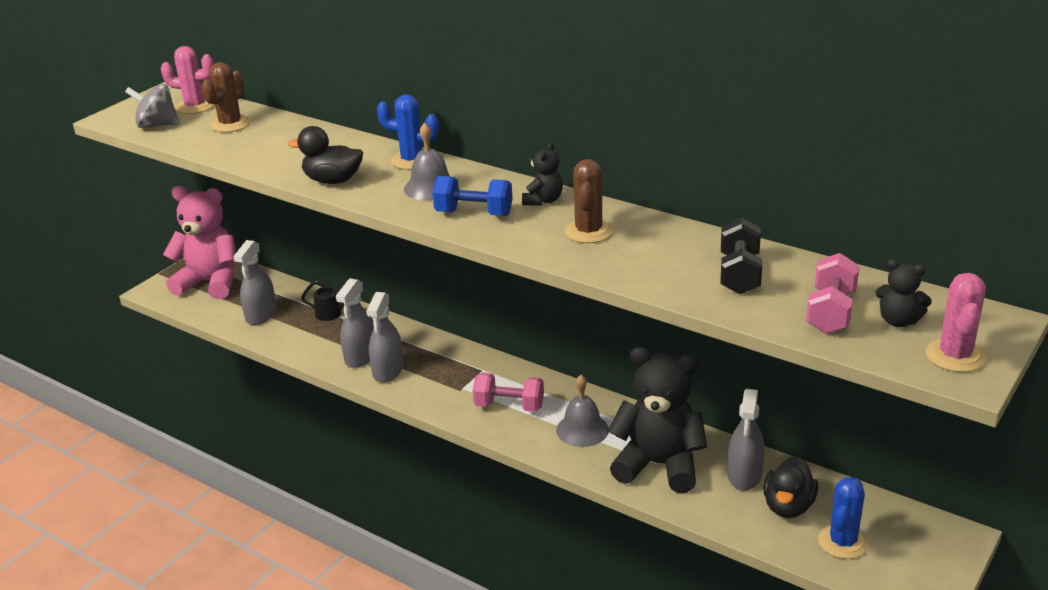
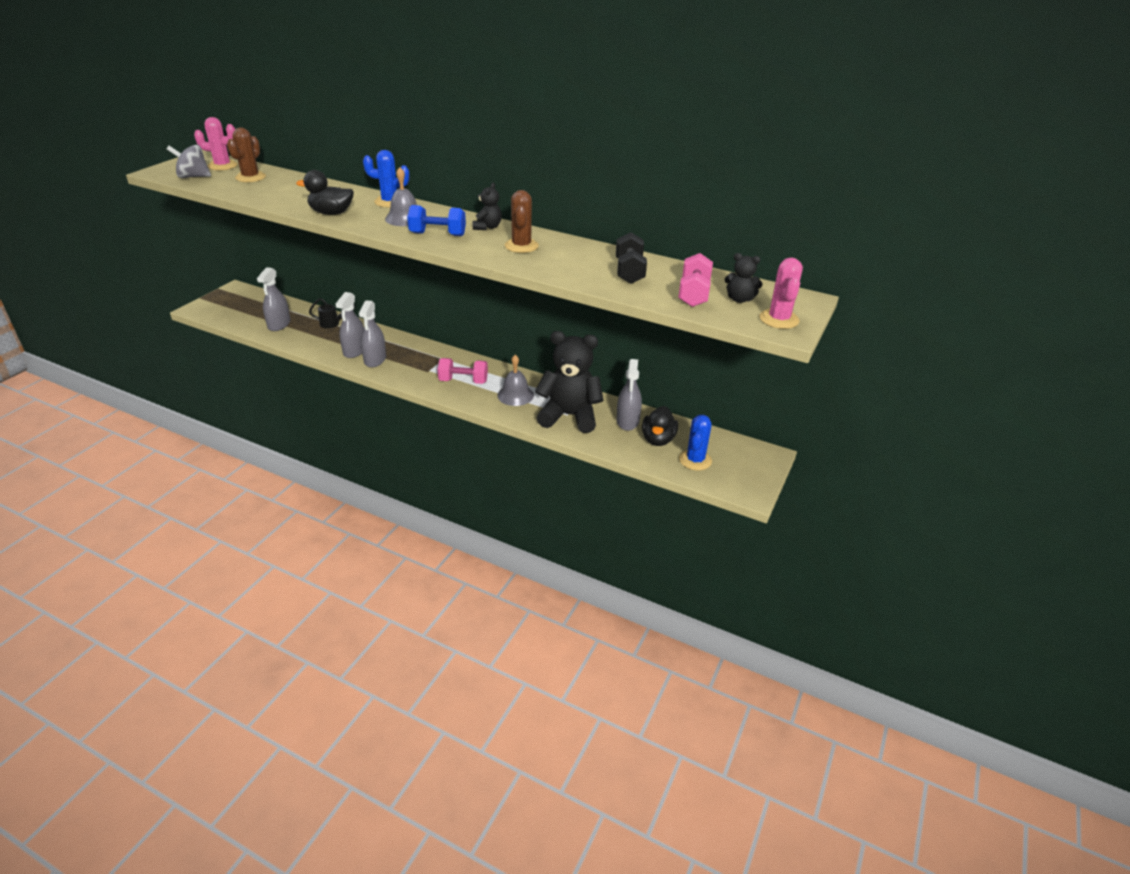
camera: 10 degrees left, 5 degrees up
pink teddy bear [163,186,237,299] -> none

